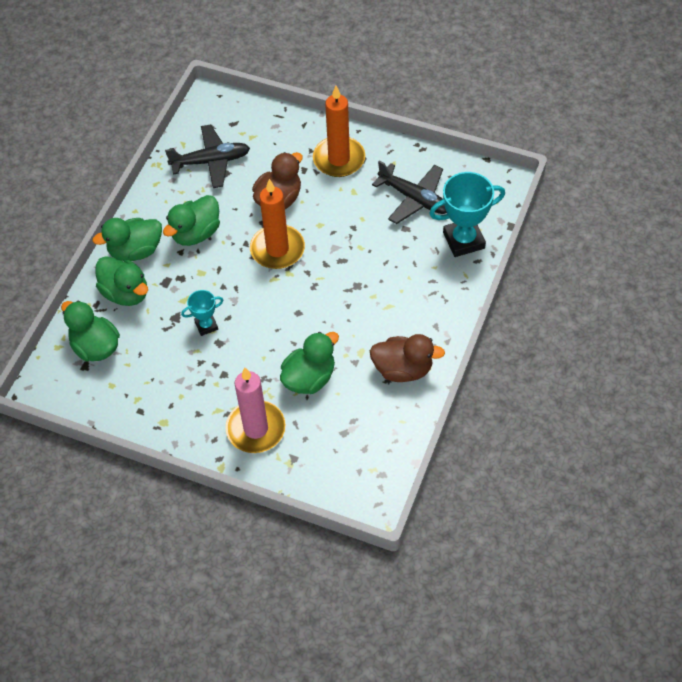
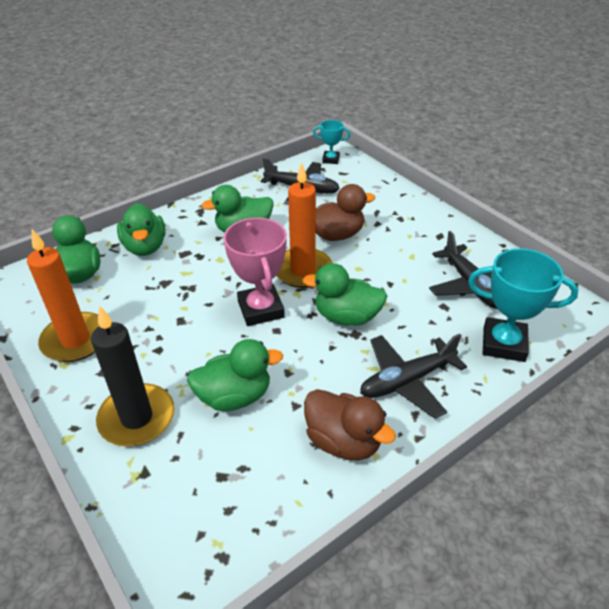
camera: 30 degrees right, 15 degrees down
green duck [92,218,162,261] -> green duck moved to [302,263,388,326]
turquoise trophy [181,290,223,336] -> turquoise trophy moved to [313,120,350,164]
pink candle [225,368,286,453] -> black candle [91,306,174,446]
orange candle [313,86,365,177] -> orange candle moved to [27,229,99,362]
none -> pink trophy [224,218,287,326]
none -> black plane [360,334,467,419]

